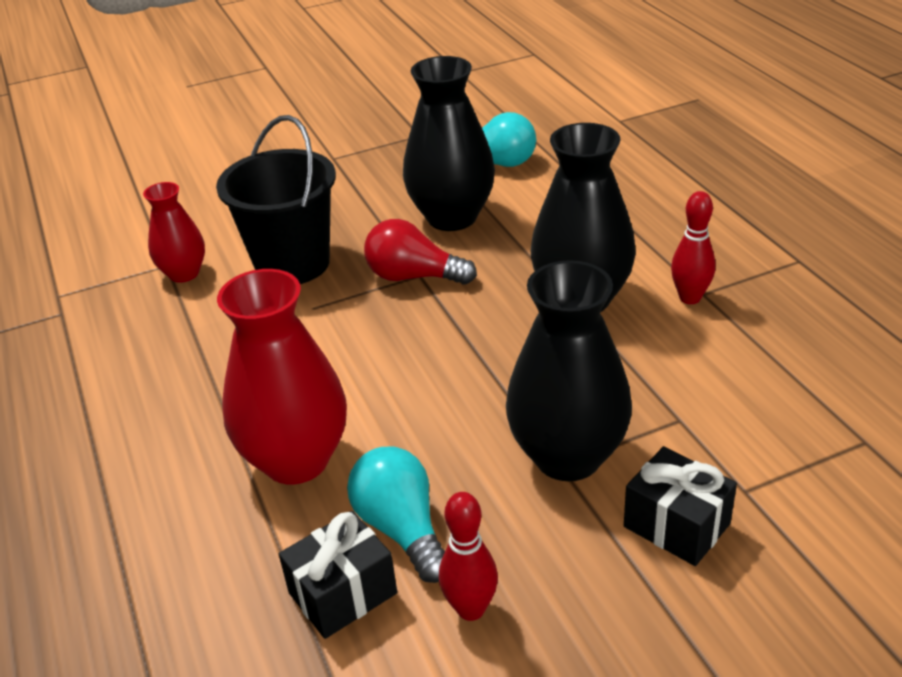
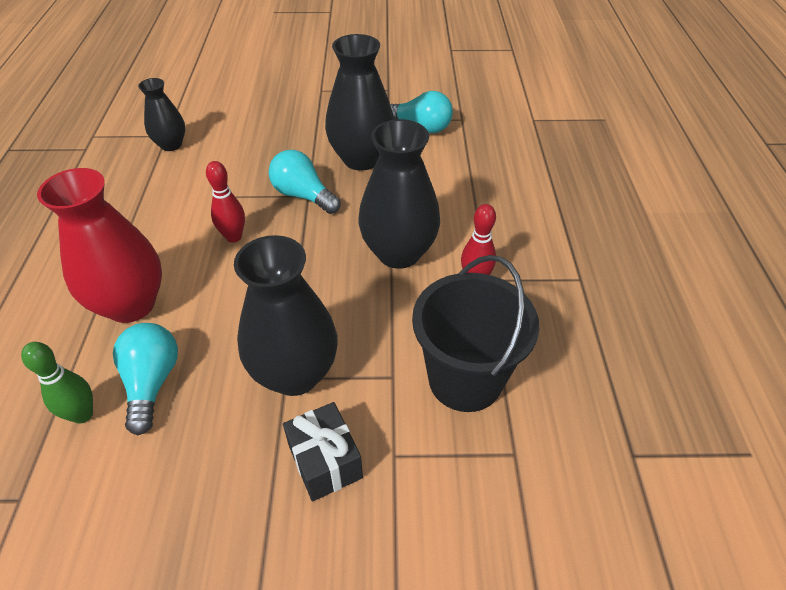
camera: 20 degrees right, 10 degrees up
red vase [143,182,205,283] -> black vase [138,78,185,151]
black bucket [216,115,336,284] -> black bucket moved to [412,255,539,412]
black gift [279,511,397,639] -> green bowling pin [21,342,93,424]
red light bulb [364,219,477,285] -> turquoise light bulb [269,150,341,214]
red bowling pin [439,492,498,621] -> red bowling pin moved to [206,161,245,243]

